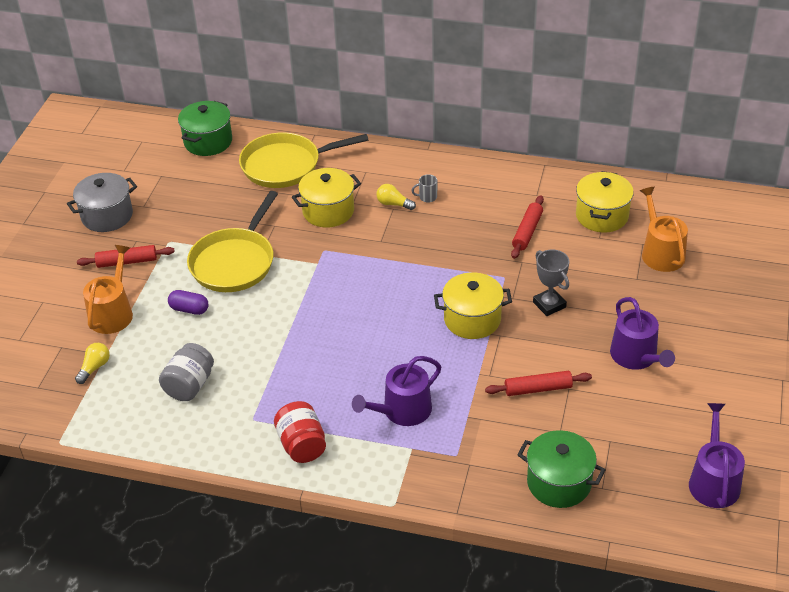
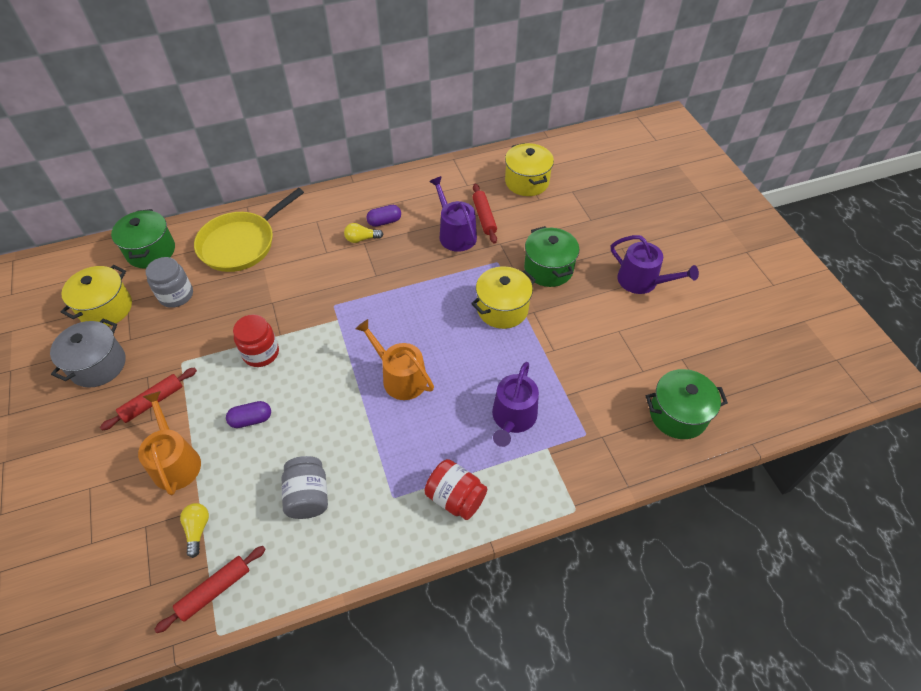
camera: 35 degrees left, 10 degrees up
yellow pan [187,191,278,292] -> red jar [233,314,279,367]
yellow pot [292,168,361,228] -> yellow pot moved to [61,265,132,327]
grey mug [411,174,437,202] -> purple capsule [366,205,401,227]
red rolling pin [485,371,592,396] -> red rolling pin moved to [154,546,266,633]
grey trophy [533,249,569,316] -> green pot [524,226,579,287]
orange watering can [640,187,688,272] -> orange watering can moved to [355,319,434,400]
purple watering can [689,403,745,508] -> purple watering can moved to [429,176,477,252]
none -> grey jar [146,257,193,308]

